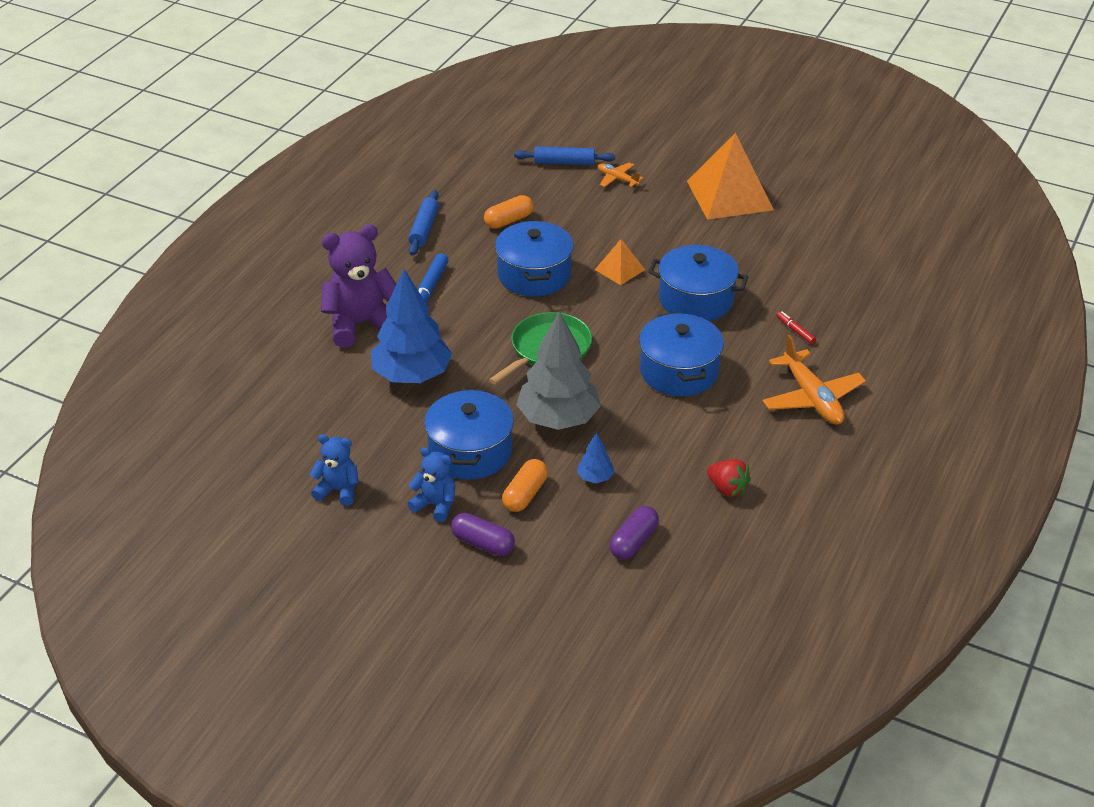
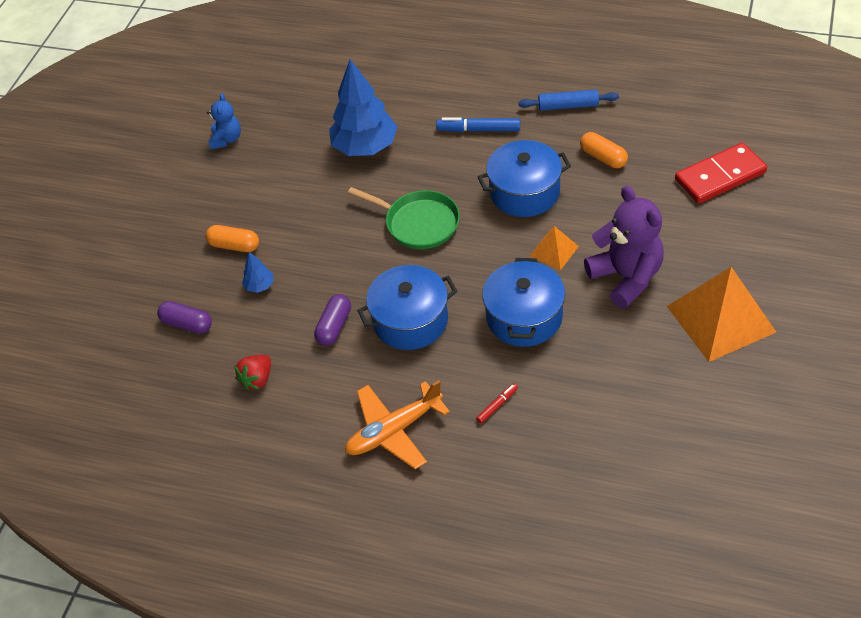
camera: 85 degrees right, 10 degrees up
purple teddy bear [321,224,396,348] -> purple teddy bear moved to [584,186,664,309]
blue teddy bear [408,447,455,522] -> none
blue pot [424,388,514,480] -> none
purple capsule [451,513,515,556] -> purple capsule moved to [314,294,351,346]
blue rolling pin [514,146,615,165] -> red domino [675,143,767,204]
grey tree [516,311,601,430] -> none
orange plane [598,162,643,187] -> none

